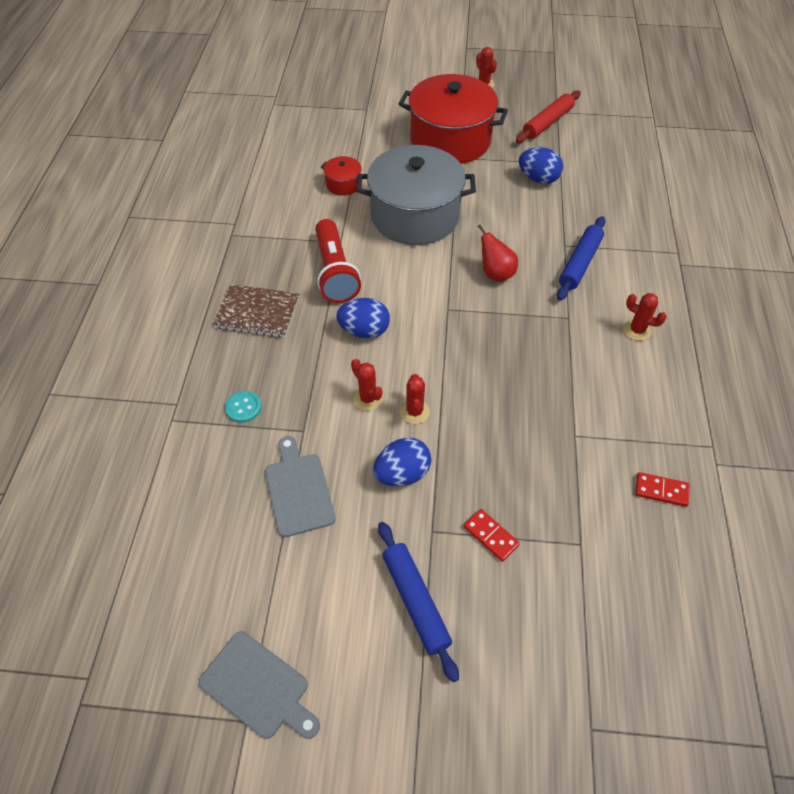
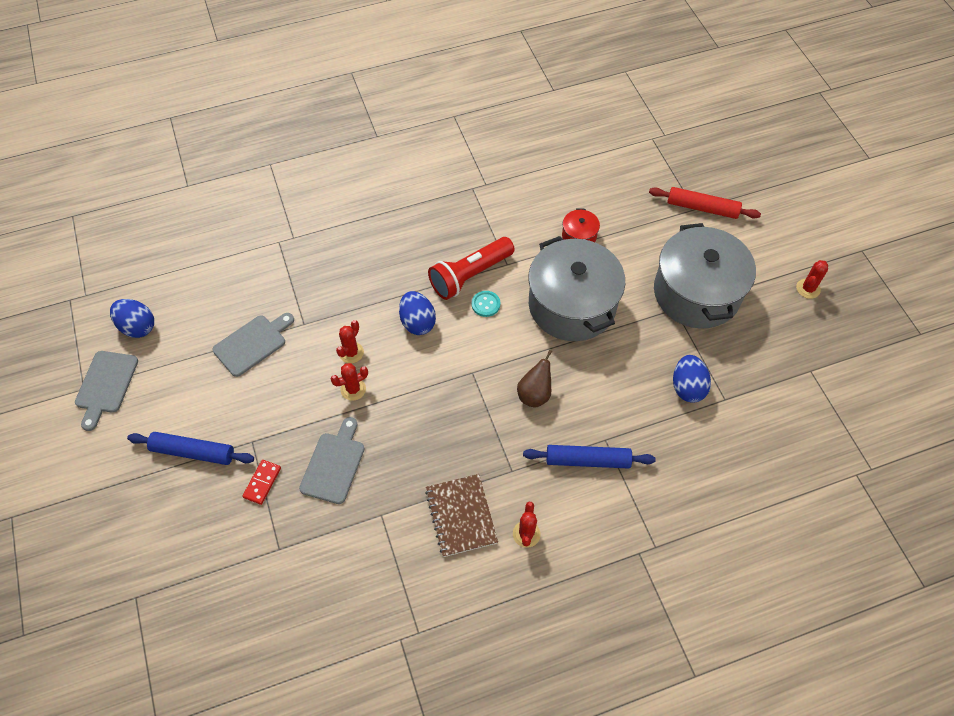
camera: 65 degrees right, 5 degrees up
brown notebook [213,284,299,338] -> brown notebook moved to [425,474,498,557]
turquoise button [225,391,262,423] -> turquoise button moved to [472,291,500,317]
blue egg [373,437,431,486] -> blue egg moved to [110,299,154,338]
blue rolling pin [378,522,459,682] -> blue rolling pin turned 60 degrees clockwise [127,432,254,465]
red pot [399,74,508,164] -> grey pot [654,223,756,329]
red pear [478,224,518,282] -> brown pear [517,350,552,408]
red rolling pin [516,90,581,143] -> red rolling pin moved to [649,187,761,219]
red domino [635,472,689,507] -> none
none -> grey cutting board [299,417,365,504]

